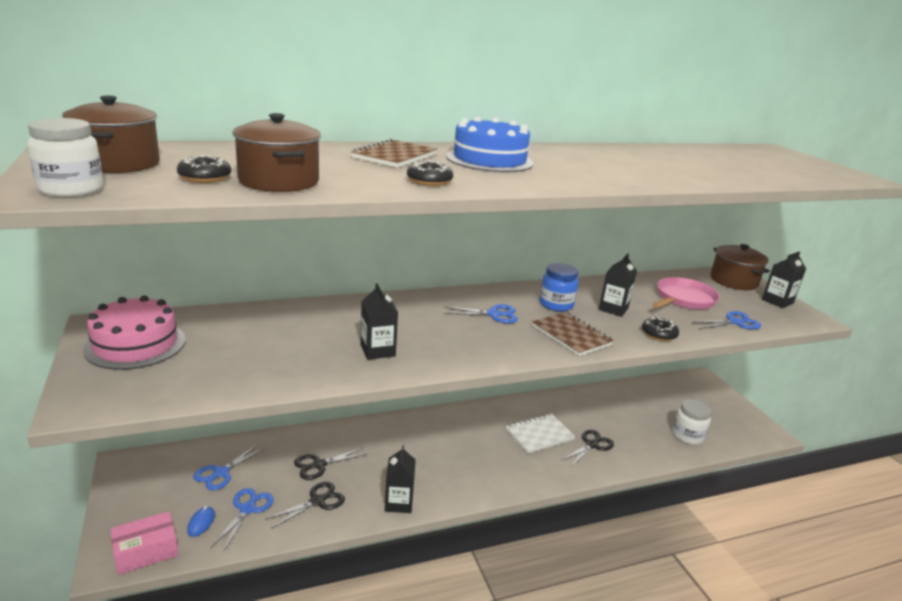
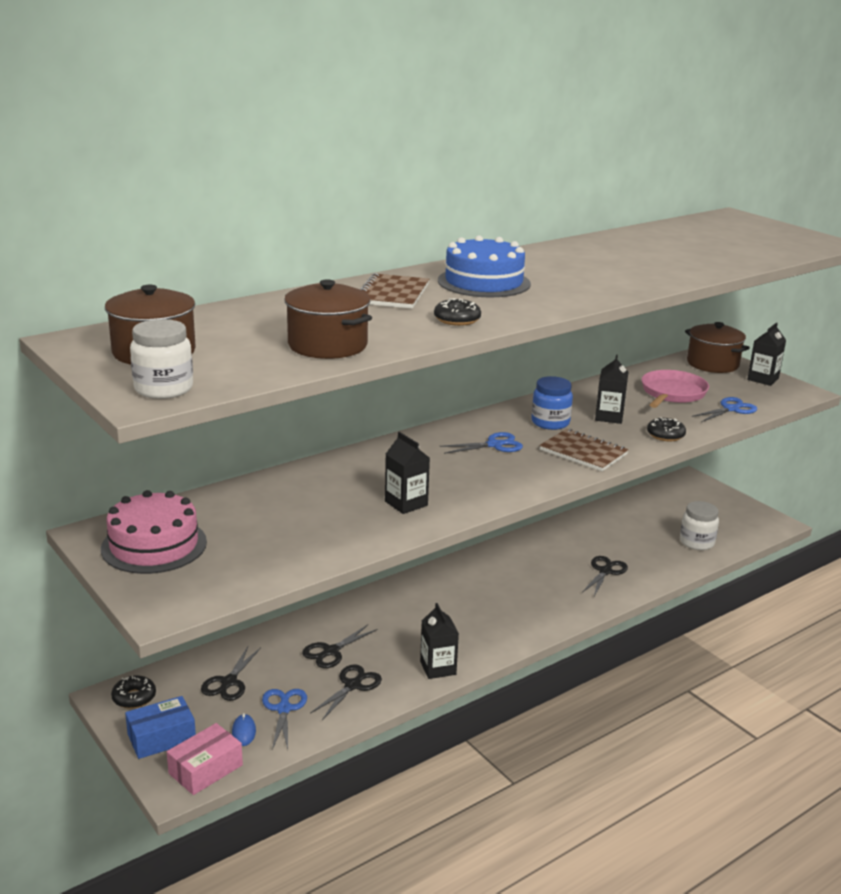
camera: 15 degrees left, 0 degrees up
black donut [177,155,231,183] -> black donut moved to [111,676,156,709]
blue scissors [193,444,265,491] -> black scissors [201,646,261,701]
white notebook [505,413,576,454] -> none
none -> blue box [125,696,196,759]

